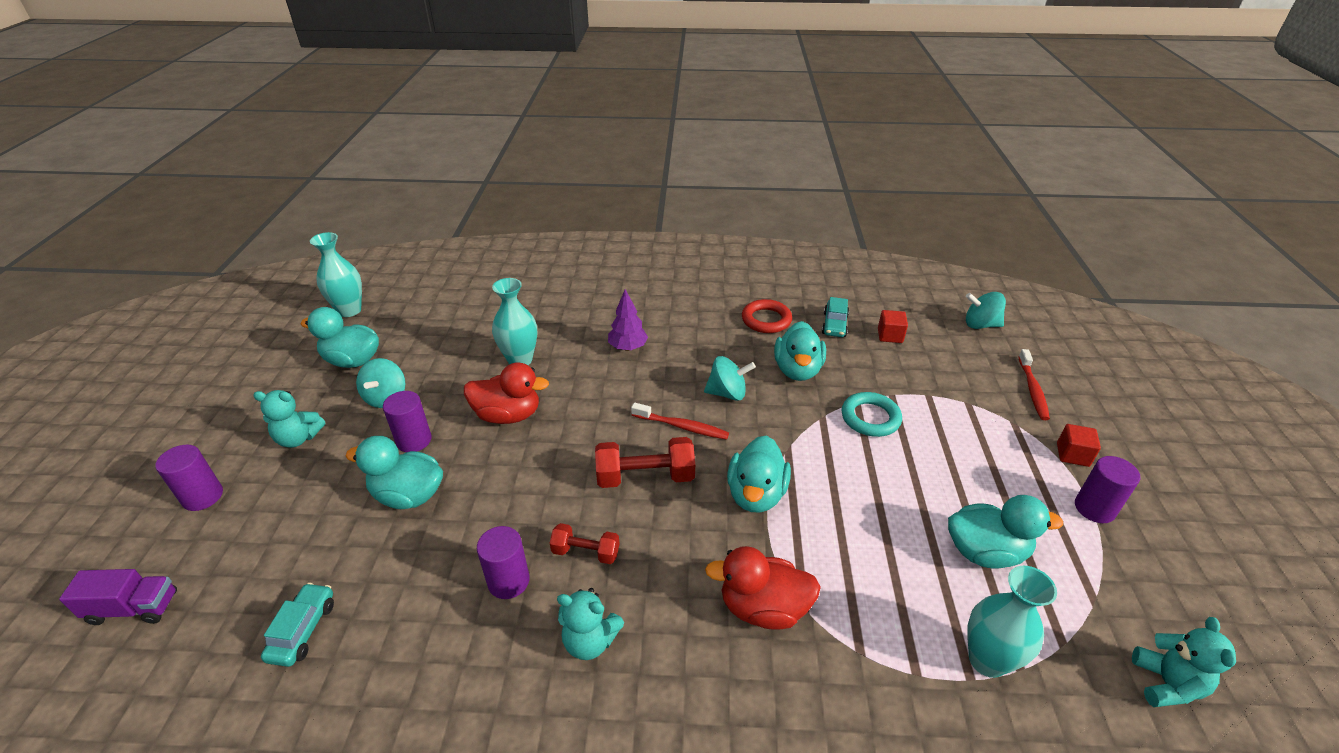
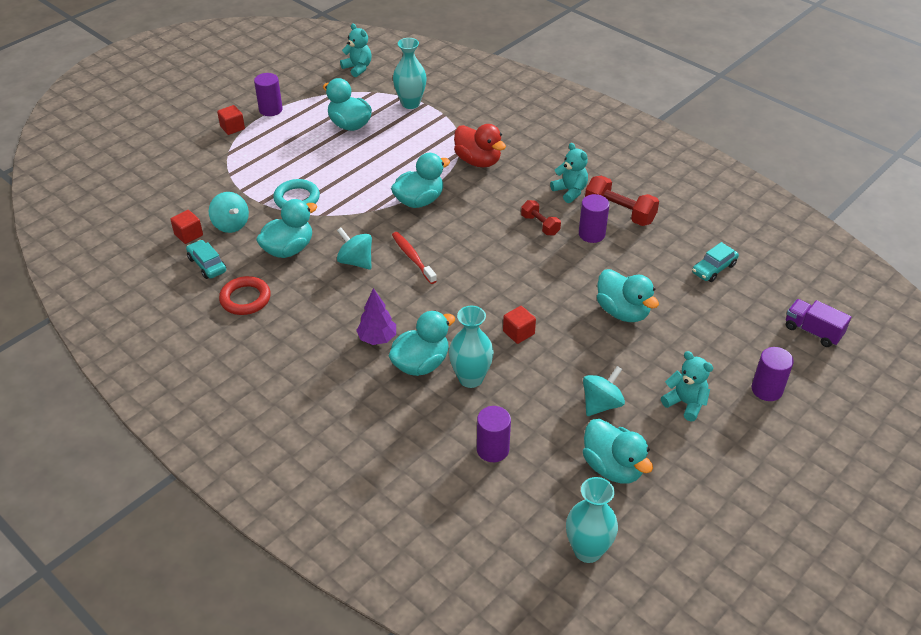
camera: 140 degrees left, 5 degrees up
purple cylinder [383,391,432,452] -> purple cylinder moved to [477,406,511,462]
red duck [464,362,549,424] -> red cube [503,306,536,344]
red dumbbell [595,437,695,488] -> red dumbbell moved to [585,176,659,226]
turquoise car [822,297,849,337] -> turquoise car turned 90 degrees counterclockwise [186,240,226,279]
turquoise spinning top [966,292,1006,329] -> turquoise spinning top moved to [209,192,249,233]
red toothbrush [1018,349,1050,420] -> none
turquoise teddy bear [1132,617,1236,707] -> turquoise teddy bear turned 90 degrees clockwise [340,23,372,77]
none -> turquoise duck [389,311,455,376]

